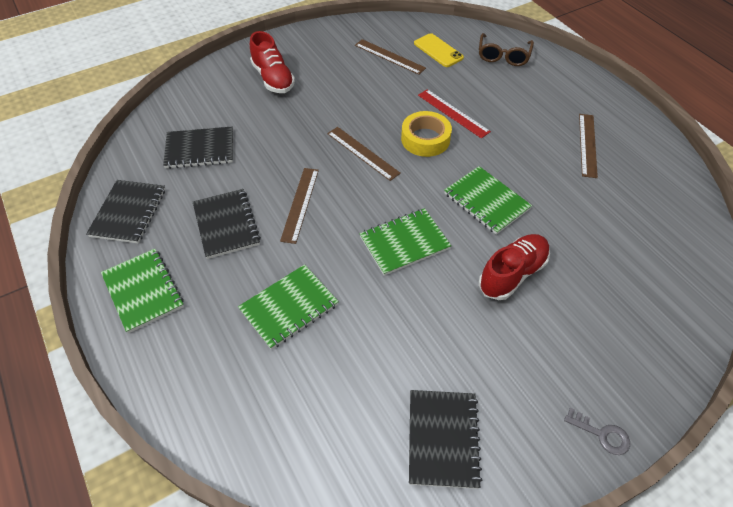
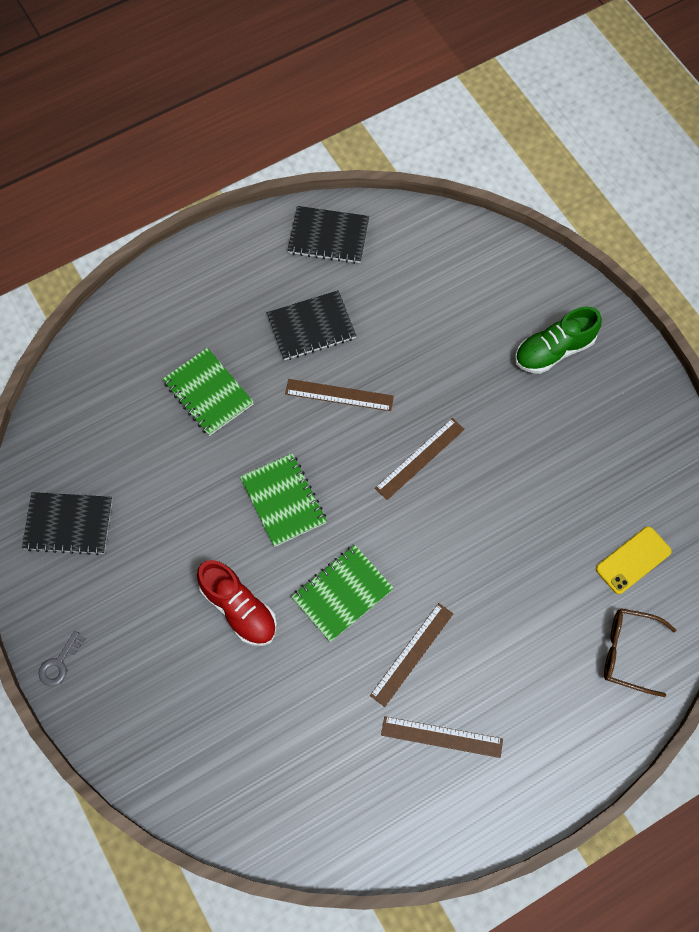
camera: 90 degrees right, 15 degrees up
green notebook [101,249,184,333] -> none
black notebook [163,126,233,169] -> none
red shoe [250,31,295,93] -> green shoe [515,306,602,374]
brown ruler [355,39,426,75] -> brown ruler moved to [370,603,453,707]
yellow tape [401,111,452,157] -> none
red ruler [418,89,491,138] -> none

